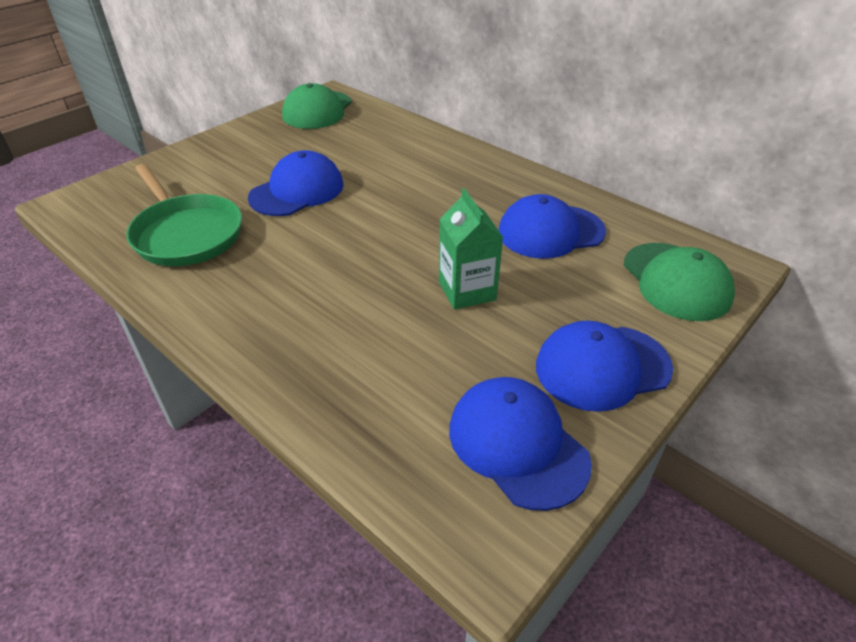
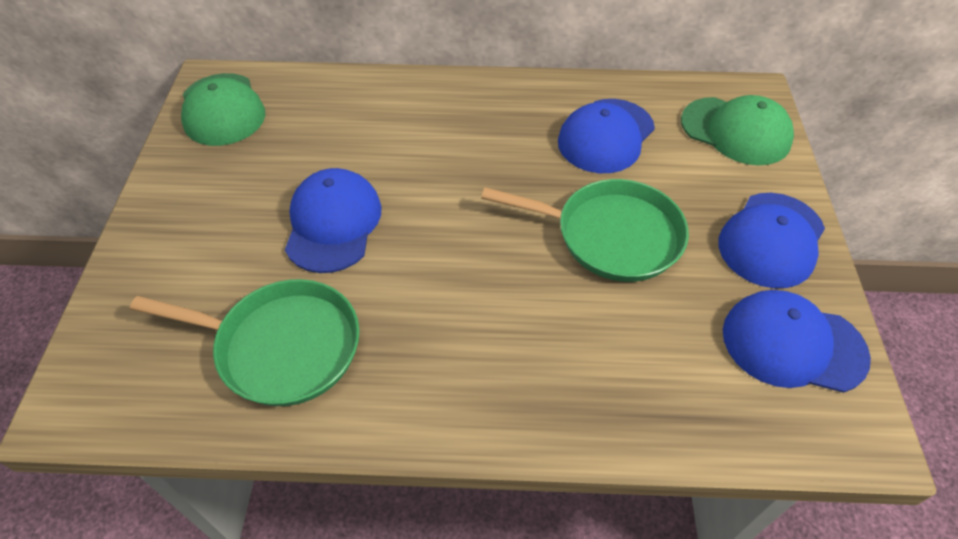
camera: 40 degrees left, 10 degrees up
green carton [439,188,503,310] -> green pan [481,179,689,282]

